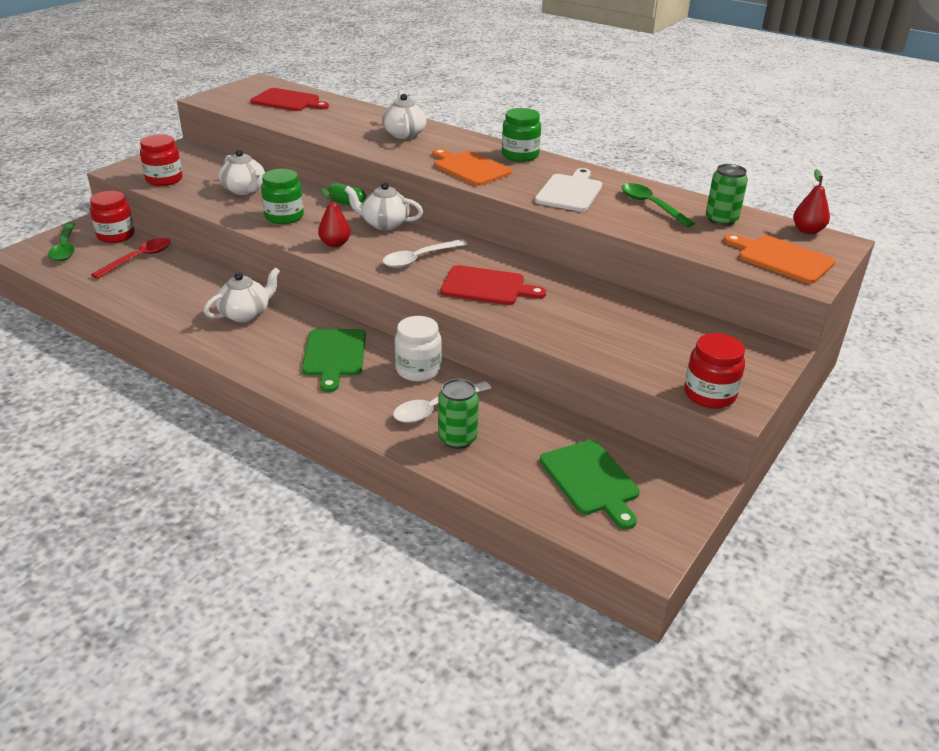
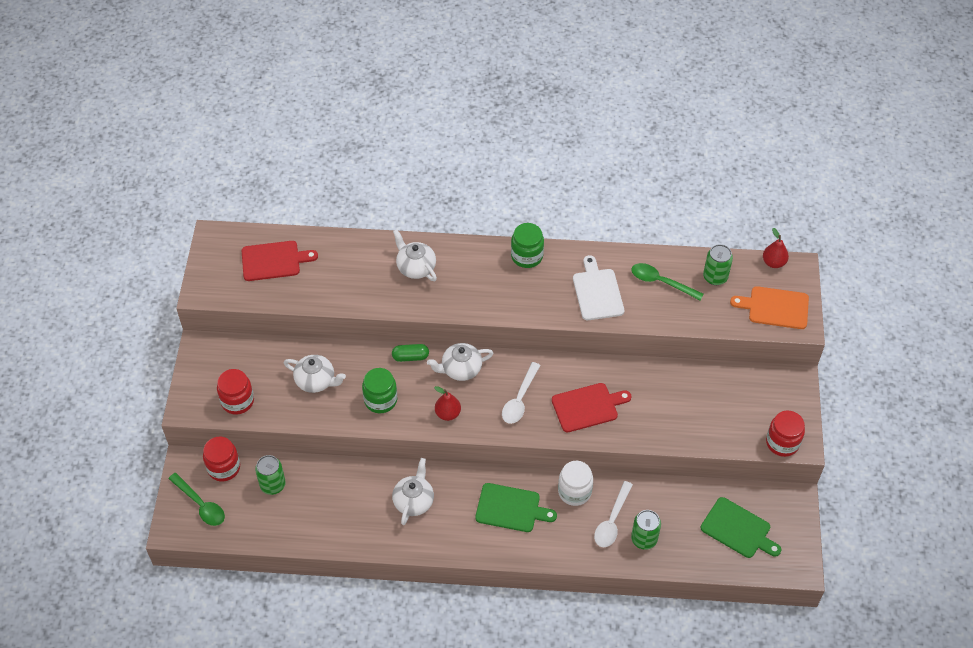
camera: 30 degrees left, 20 degrees up
red spoon [91,238,171,279] -> green can [255,455,286,495]
green cutting board [302,329,366,392] -> green cutting board turned 45 degrees counterclockwise [475,483,557,532]
orange cutting board [433,149,512,186] -> none

